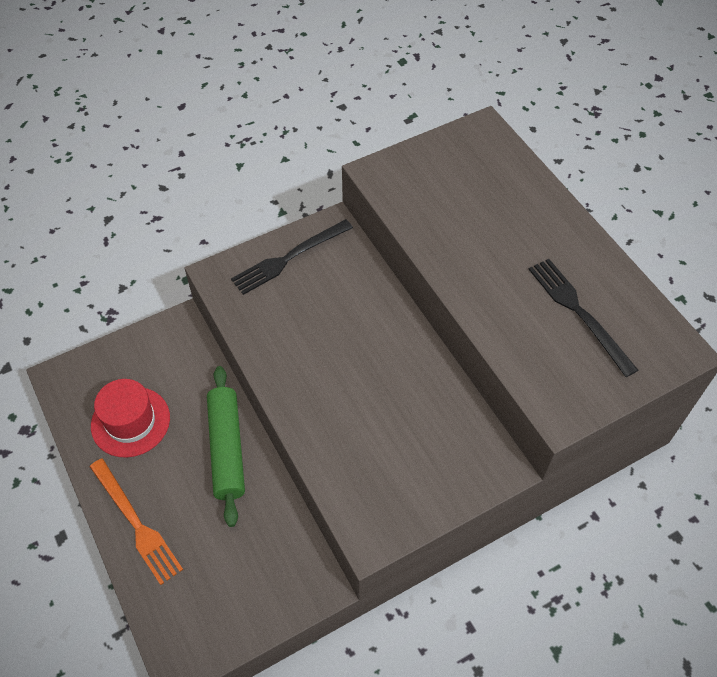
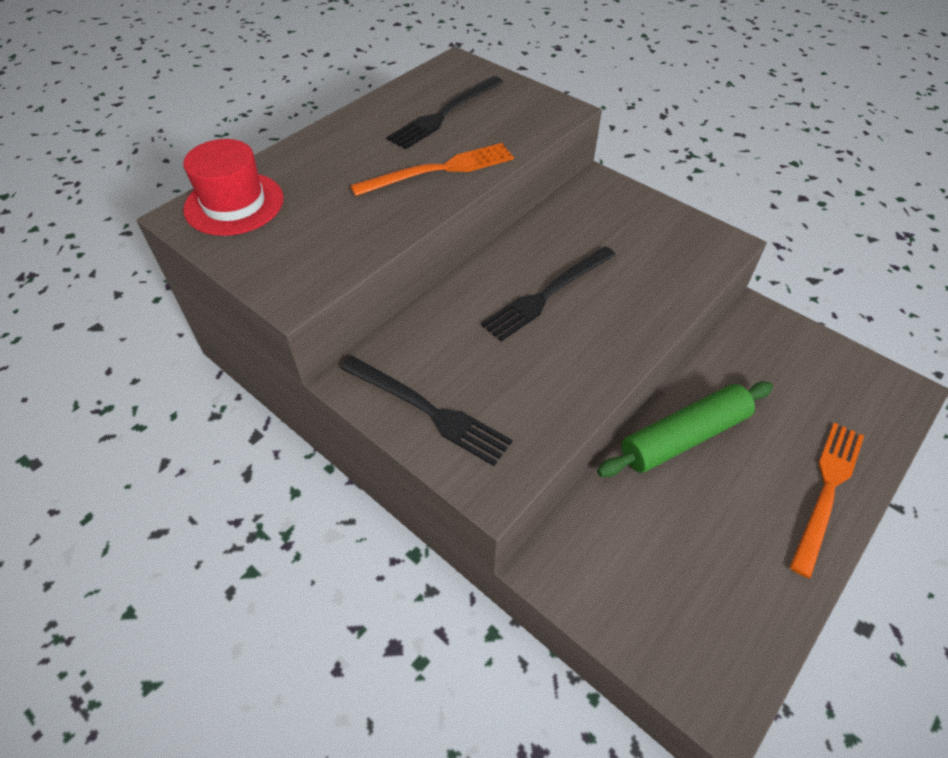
camera: 110 degrees left, 5 degrees down
red hat [91,379,170,458] -> red hat moved to [183,139,284,236]
none -> orange fork [350,143,514,196]
none -> black fork [481,246,616,341]

